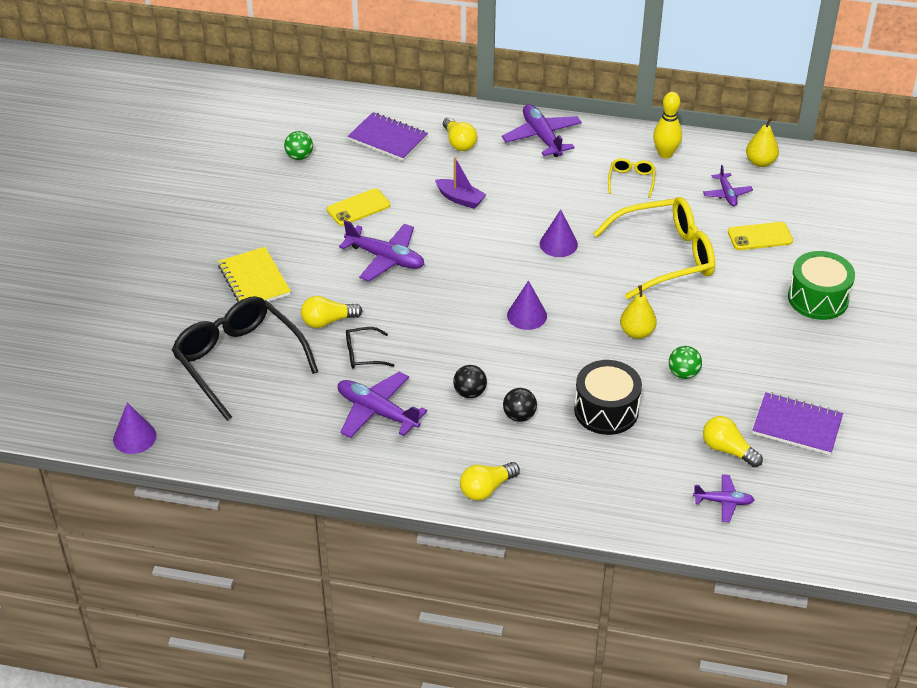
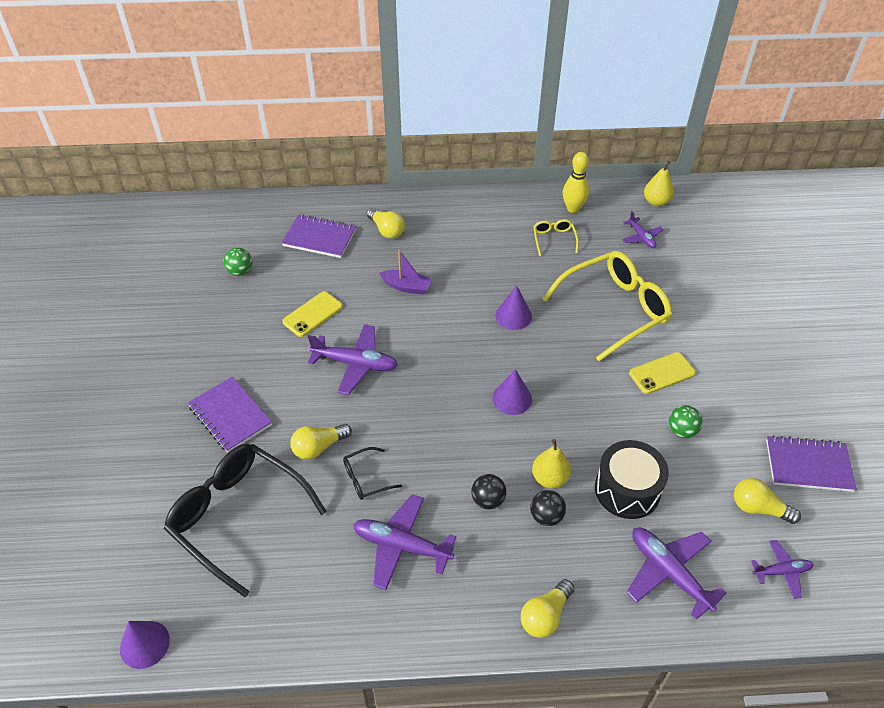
camera: 15 degrees left, 5 degrees up
yellow notebook [218,247,291,302] -> purple notebook [188,377,272,453]
purple plane [502,104,582,157] -> purple plane moved to [626,527,727,620]
yellow pear [620,285,657,339] -> yellow pear moved to [532,439,571,488]
yellow phone [728,222,793,250] -> yellow phone moved to [629,352,696,394]
green drum [788,251,855,320] -> none

